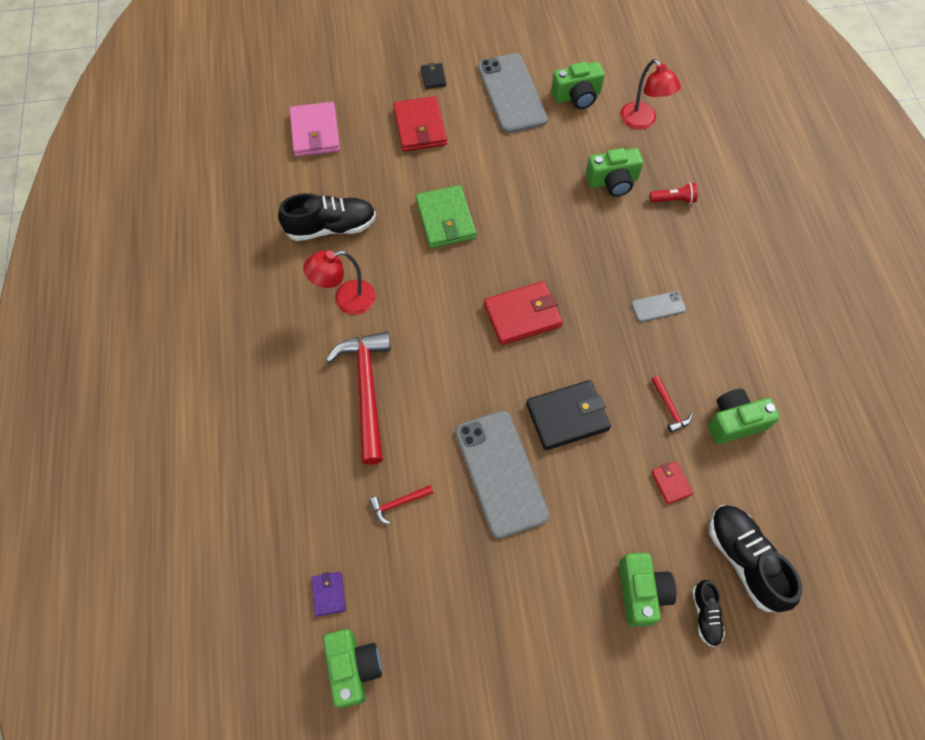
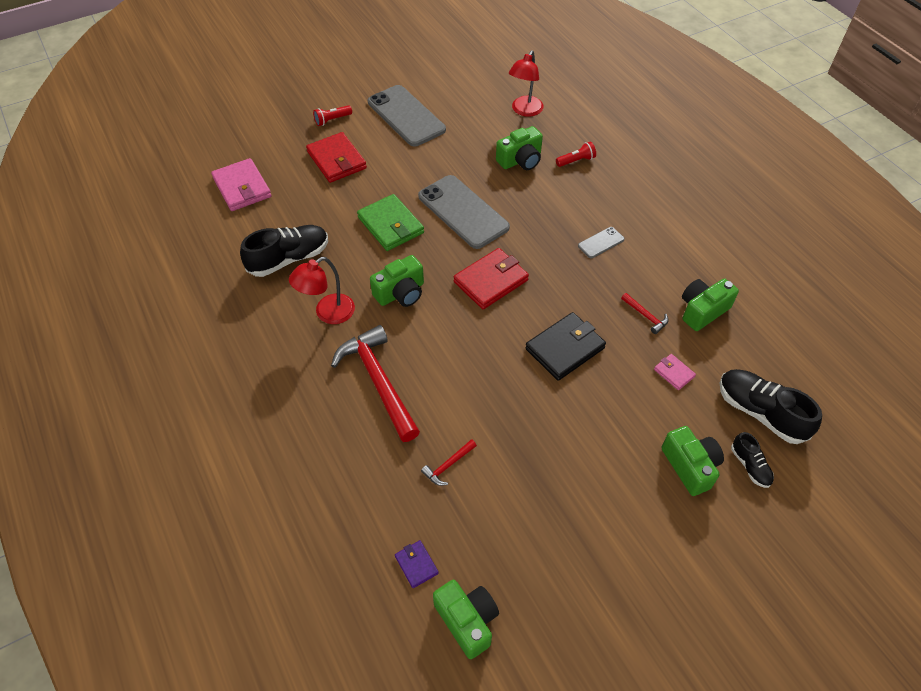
camera: 20 degrees left, 10 degrees down
black wallet [421,63,446,89] -> red flashlight [313,105,352,126]
grey phone [455,411,549,539] -> grey phone moved to [418,175,510,249]
green camera [551,62,604,109] -> green camera moved to [370,255,424,307]
red lamp [620,59,681,130] -> red lamp turned 75 degrees clockwise [509,50,543,117]
red wallet [651,461,693,504] -> pink wallet [654,354,696,390]

